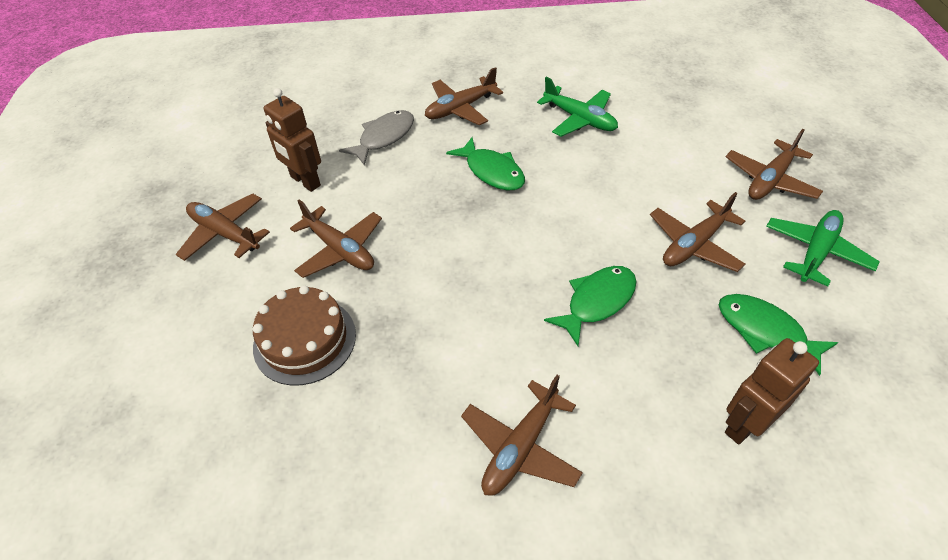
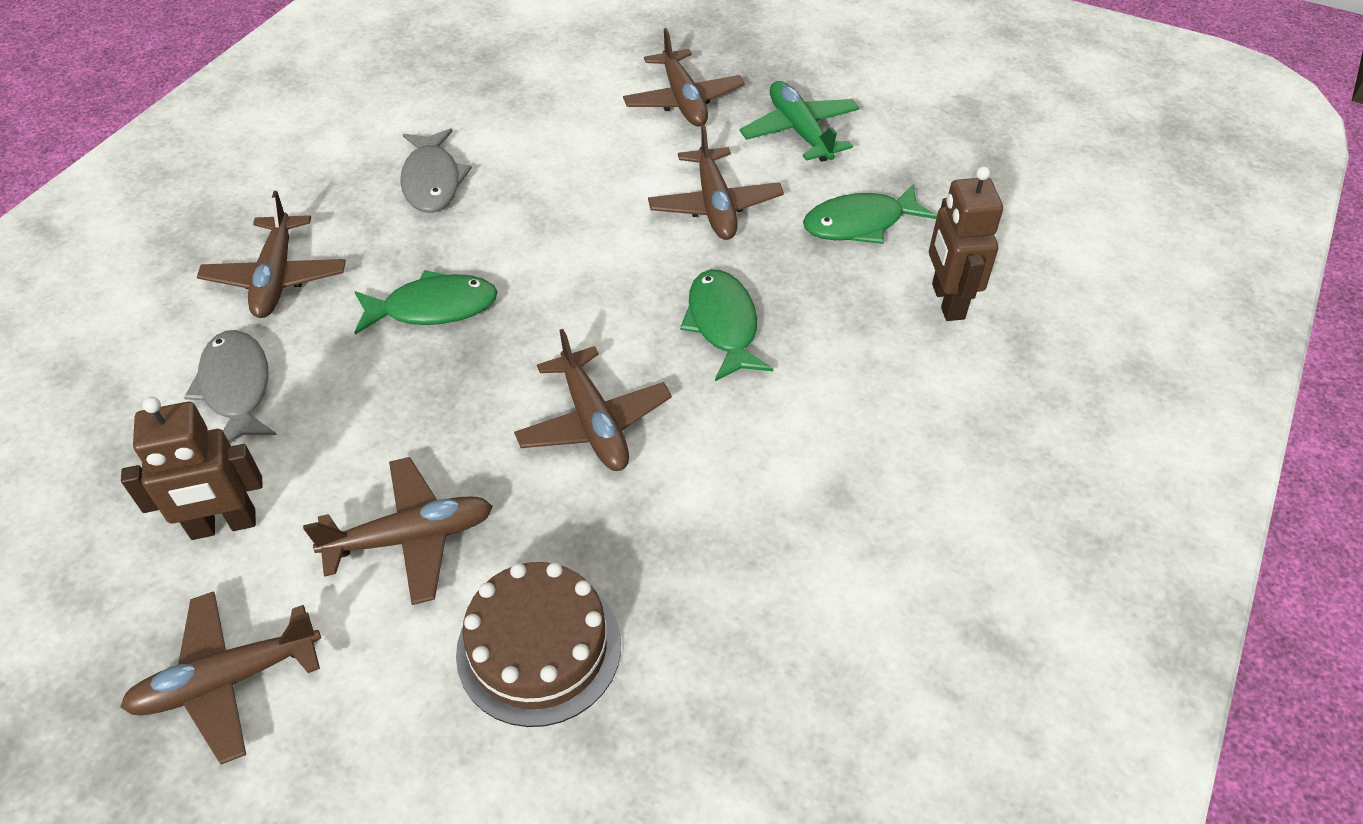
camera: 60 degrees left, 0 degrees up
brown plane [461,375,583,496] -> brown plane moved to [514,329,672,471]
green plane [537,77,618,137] -> grey fish [400,128,472,213]

